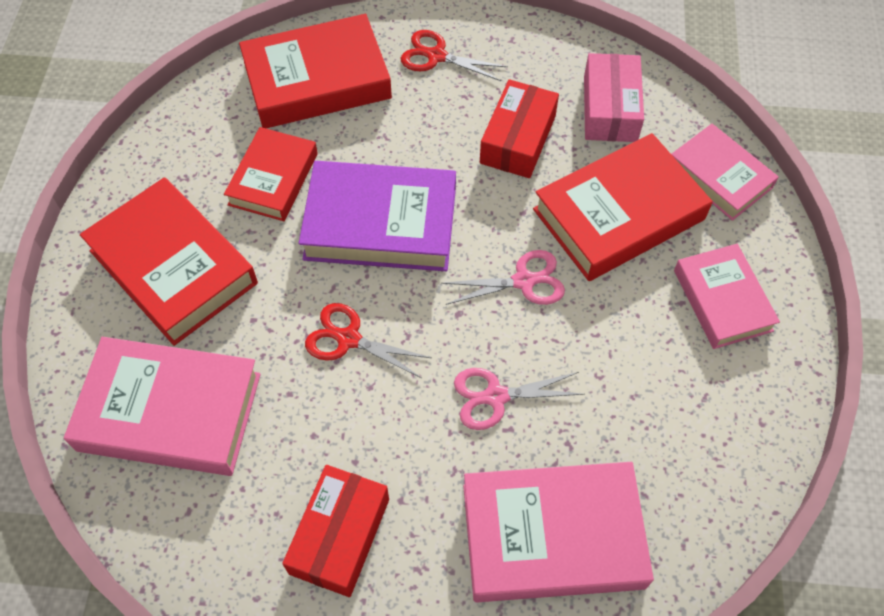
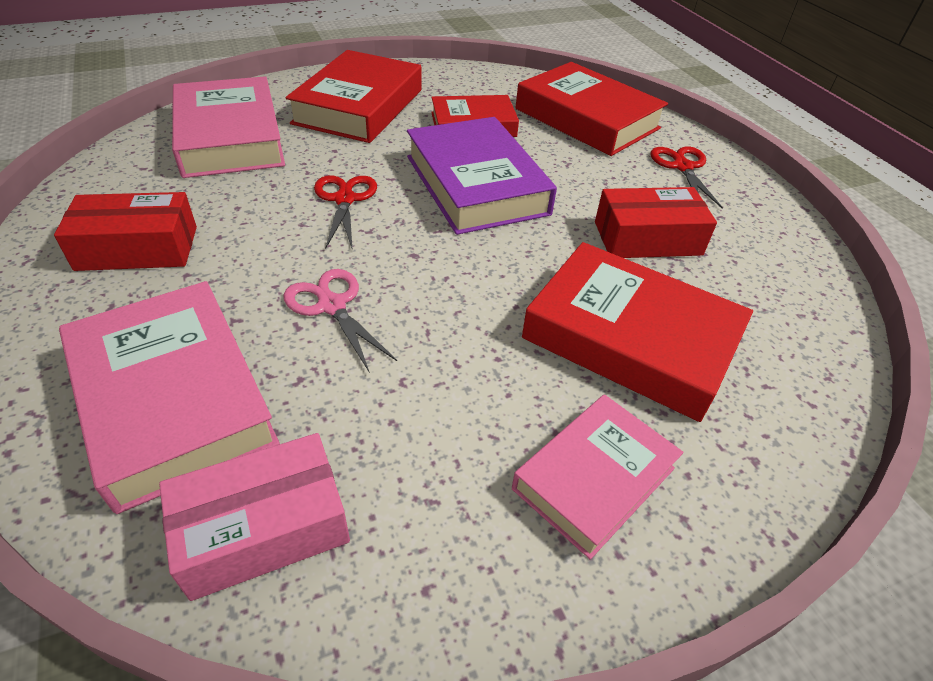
camera: 60 degrees right, 15 degrees down
pink scissors [441,250,565,305] -> none
pink box [584,53,644,142] -> pink box moved to [159,433,350,601]
pink book [671,124,779,221] -> none

